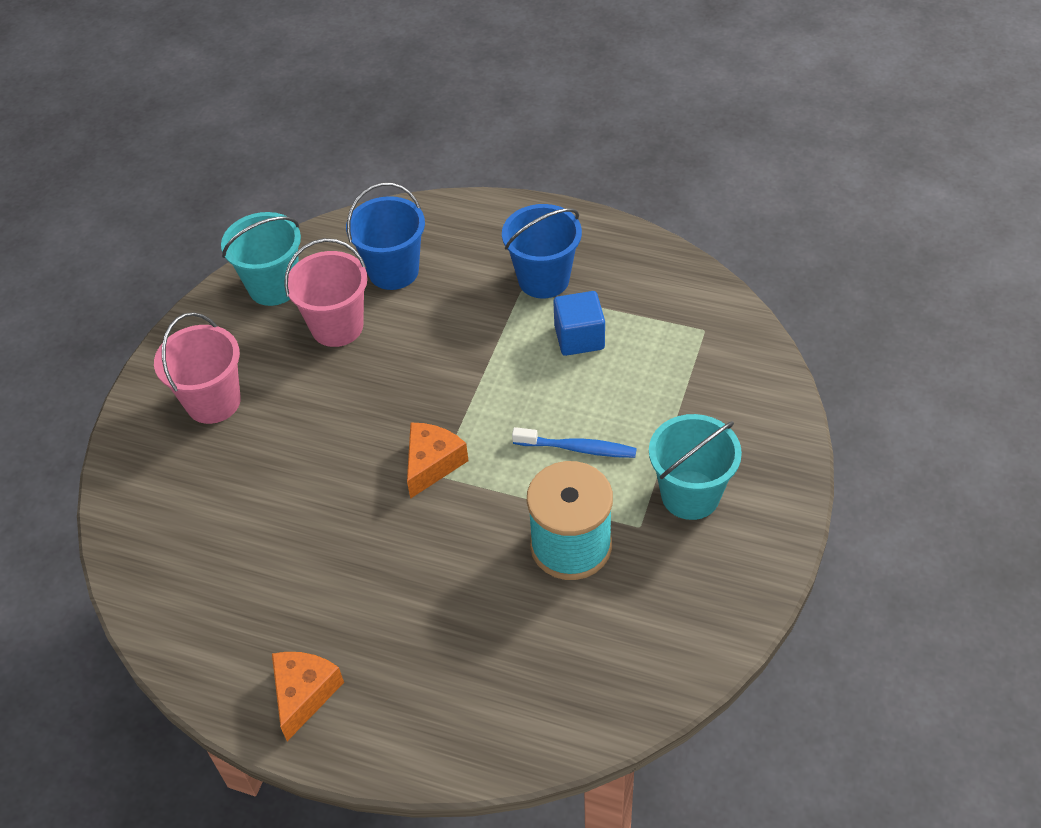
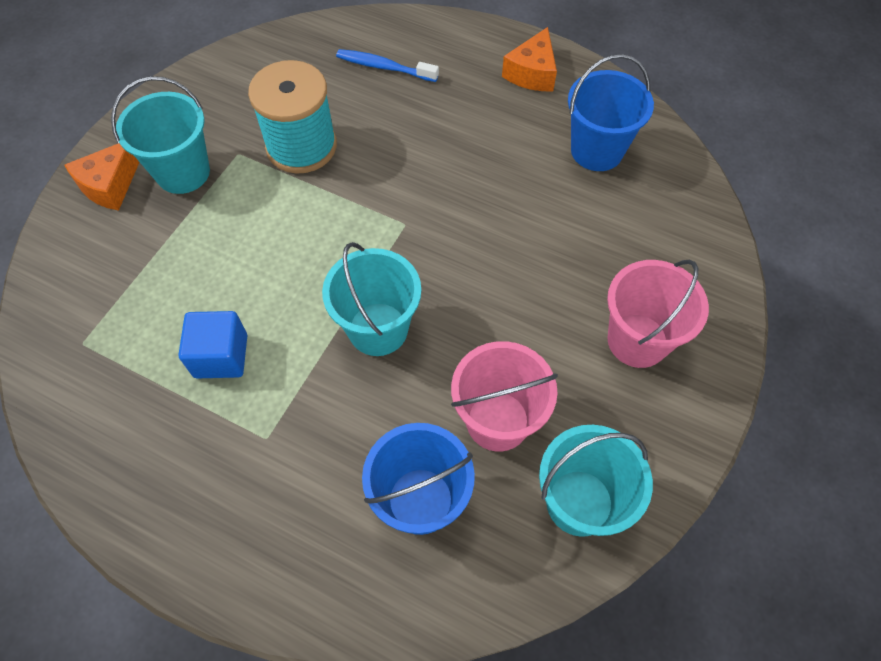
camera: 175 degrees left, 10 degrees up
orange cheese [407,423,469,499] -> orange cheese moved to [64,143,139,211]
blue bucket [502,204,582,299] -> blue bucket moved to [568,54,654,171]
blue toothbrush [512,427,637,458] -> blue toothbrush moved to [336,49,439,82]
none -> turquoise bucket [322,242,421,356]

